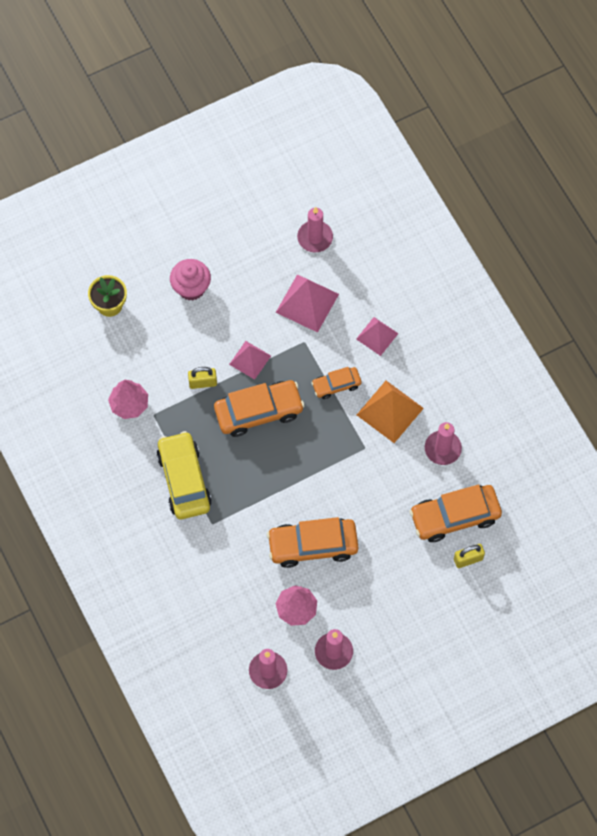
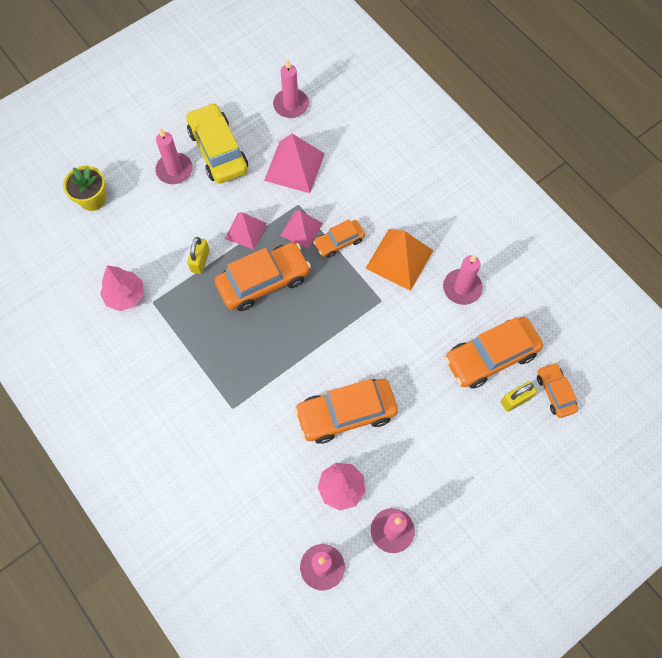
camera: 10 degrees left, 0 degrees up
yellow car [157,431,212,519] -> yellow car moved to [186,103,248,184]
pink cupcake [170,259,211,301] -> pink candle [155,128,193,184]
yellow padlock [188,367,217,389] -> yellow padlock turned 60 degrees counterclockwise [187,237,210,274]
pink pyramid [356,317,399,356] -> pink pyramid moved to [280,211,323,249]
none -> orange car [537,363,578,418]

